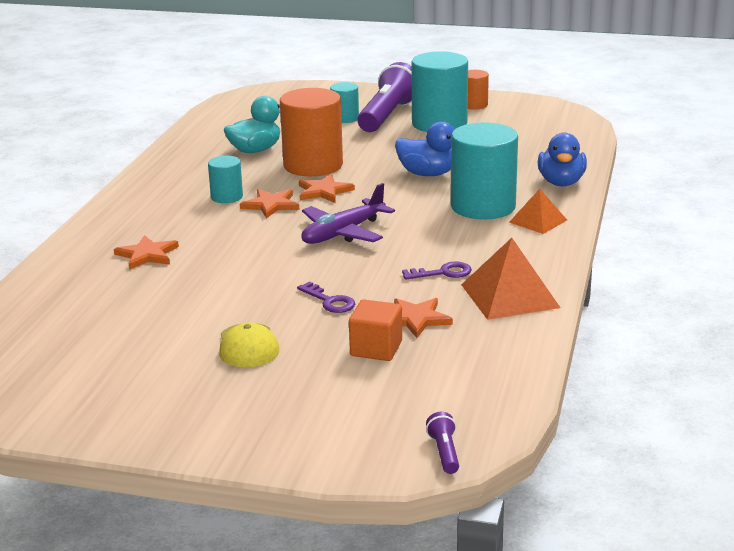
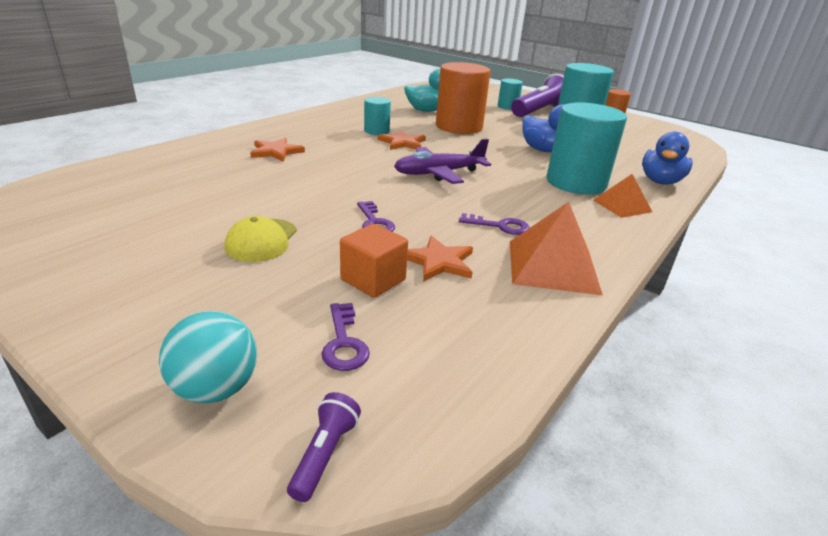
camera: 20 degrees right, 5 degrees up
orange star [299,174,355,203] -> none
none -> turquoise ball [159,311,257,403]
none -> purple key [321,303,370,371]

